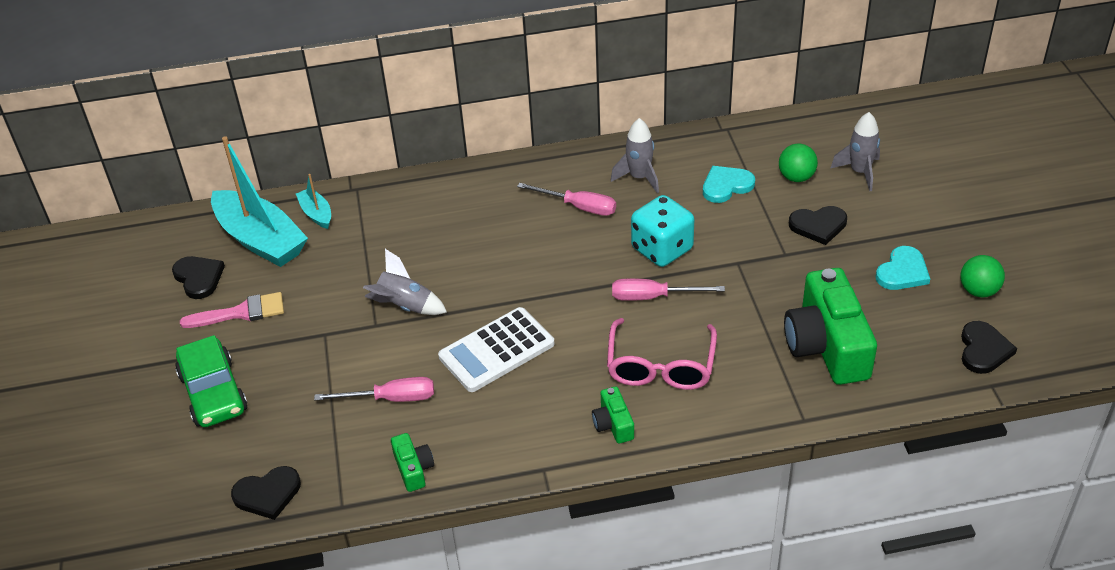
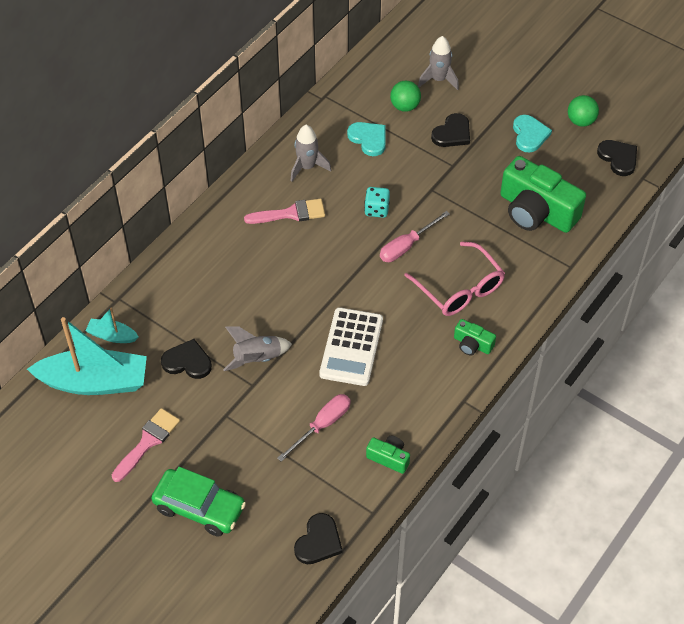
camera: 45 degrees left, 10 degrees up
black heart [172,256,225,299] -> black heart moved to [161,339,212,379]
pink screwdriver [517,183,616,216] -> pink brush [244,199,325,224]
turquoise dice [631,195,694,267] -> turquoise dice [364,187,390,218], size x0.59
turquoise heart [703,166,755,203] -> turquoise heart turned 120 degrees clockwise [347,122,386,156]

